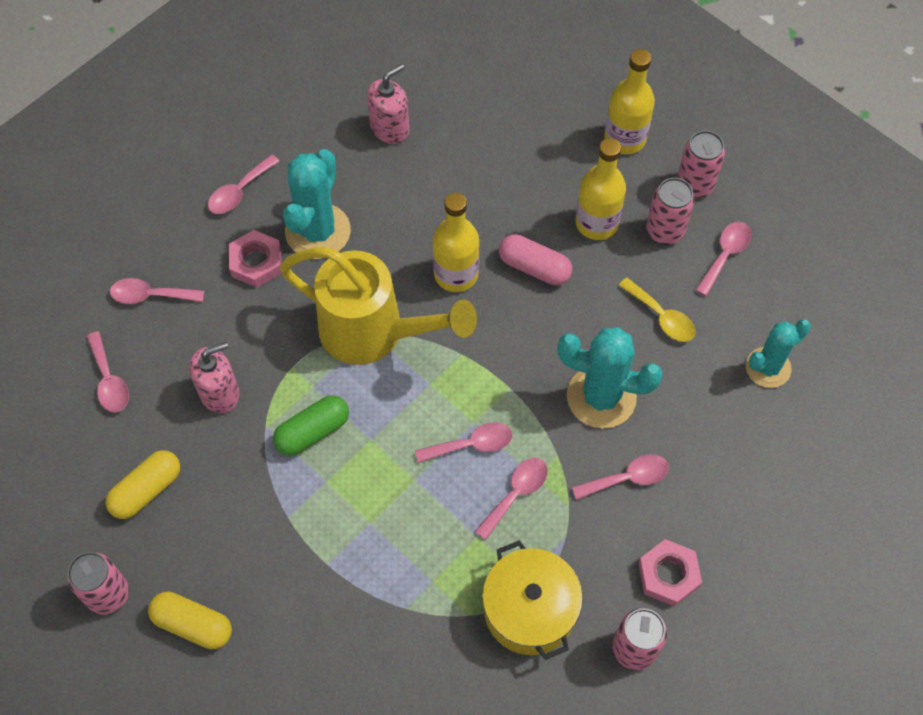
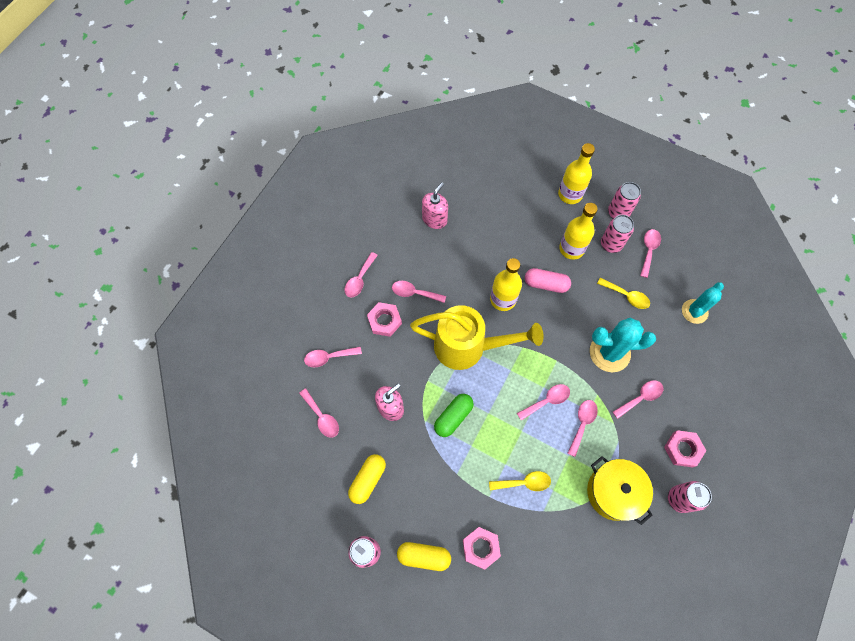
camera: 15 degrees left, 5 degrees up
turquoise cactus [283,149,351,259] -> pink spoon [392,281,446,303]
none -> pink nut [463,527,501,570]
none -> yellow spoon [489,471,551,491]

